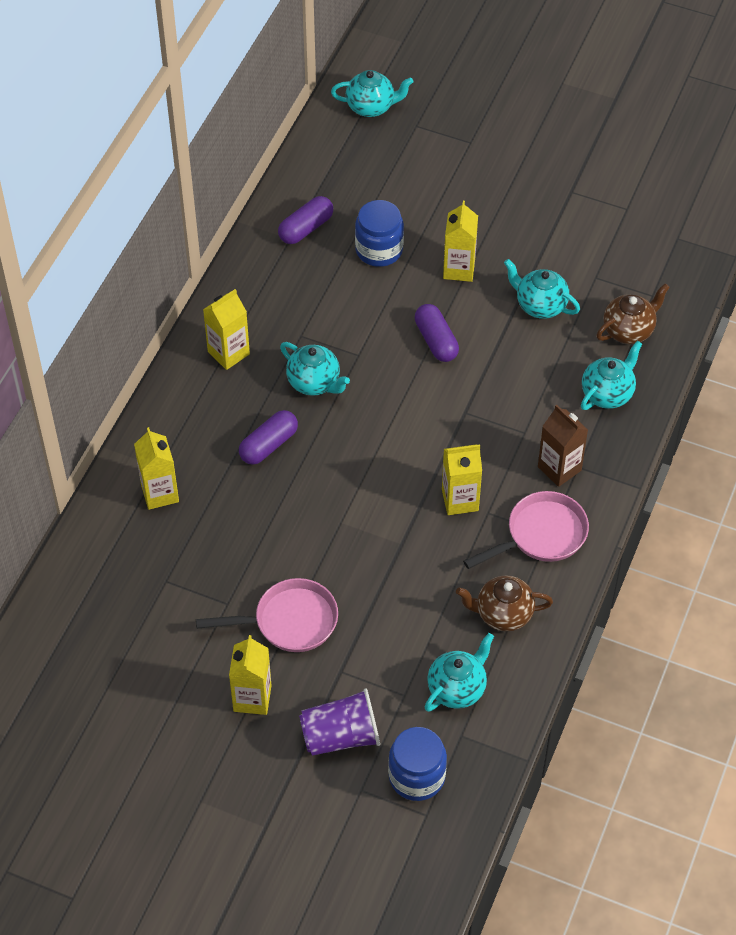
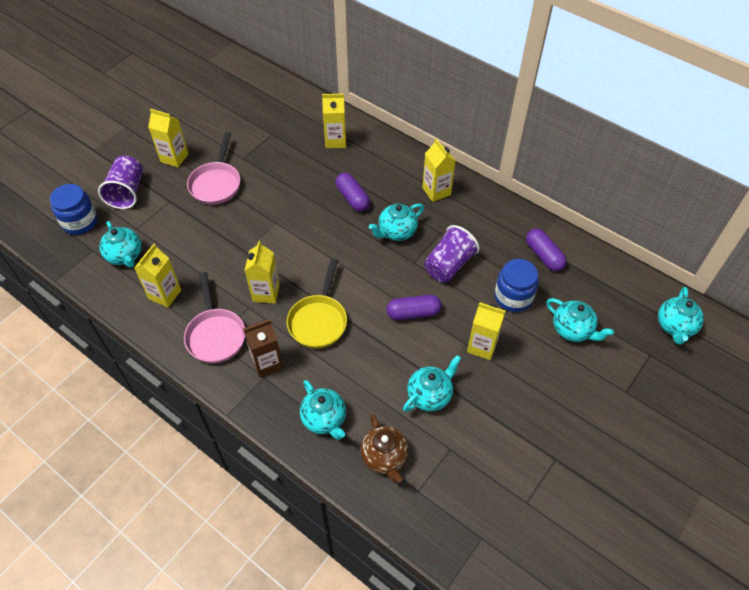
camera: 105 degrees right, 0 degrees up
brown teapot [456,575,553,631] -> yellow carton [134,244,181,307]
none -> yellow pan [287,258,347,349]
none -> purple cup [424,225,480,283]
none -> turquoise teapot [546,298,614,342]

